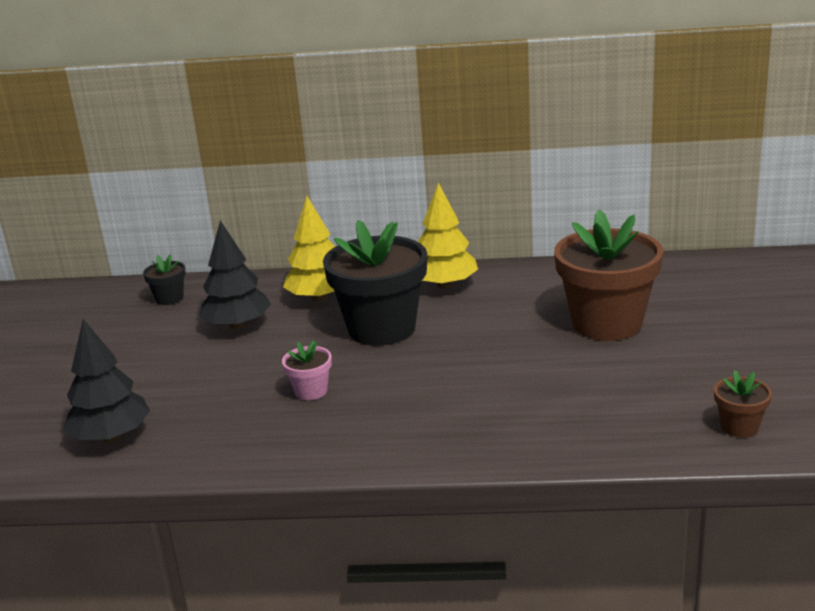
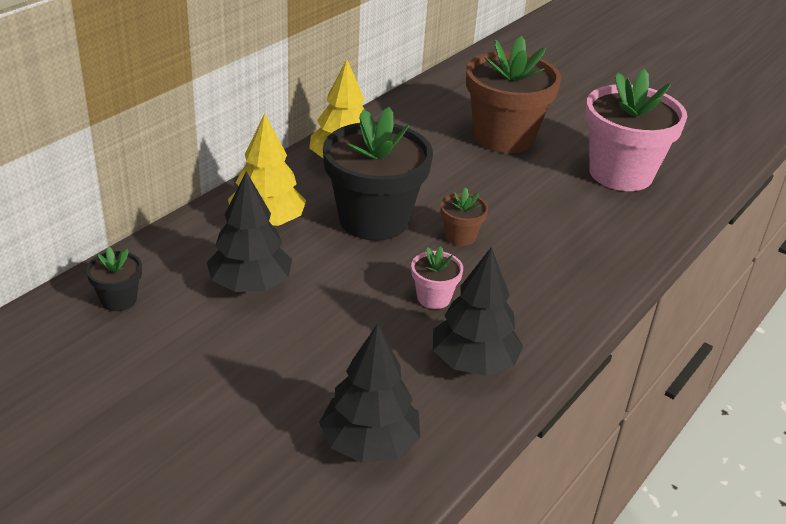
camera: 60 degrees left, 10 degrees up
brown flower pot [714,370,772,438] -> brown flower pot moved to [441,187,488,246]
none -> black tree [433,247,523,376]
none -> pink flower pot [585,69,687,191]

